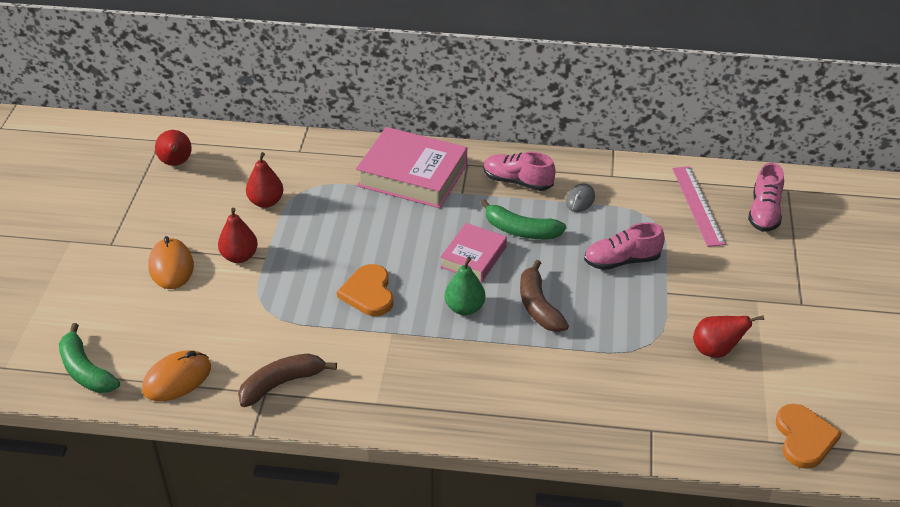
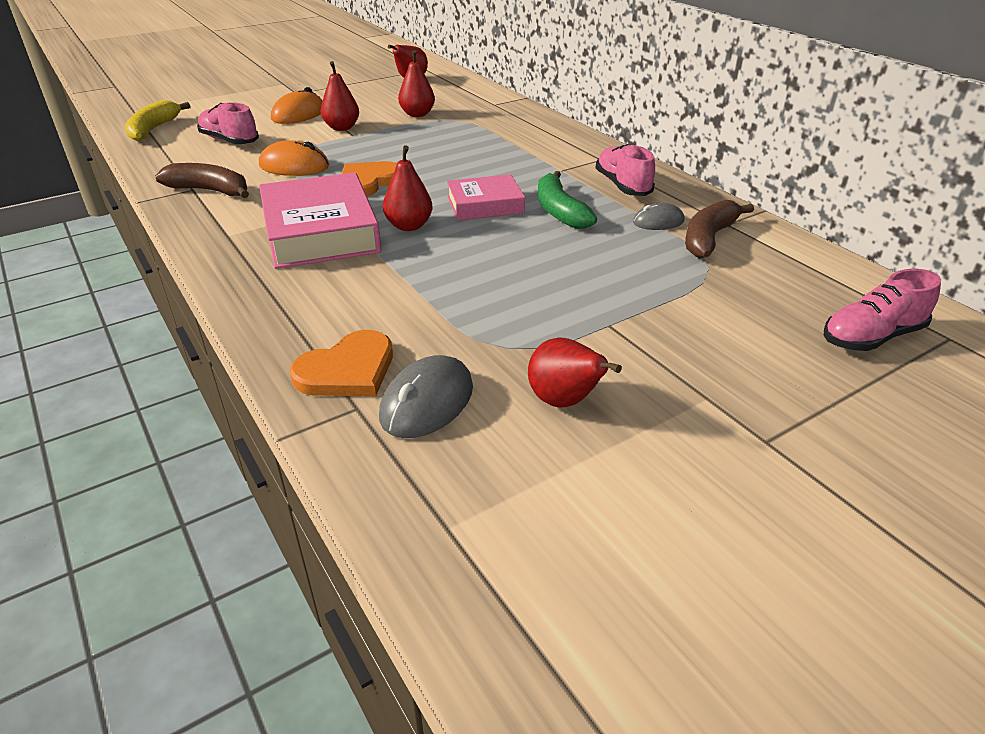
camera: 50 degrees right, 5 degrees down
green banana [59,323,120,393] -> yellow banana [125,100,190,141]
orange mouse [142,350,211,401] -> orange mouse moved to [259,140,329,176]
pink book [356,127,467,208] -> pink book moved to [259,172,381,269]
green pear [445,257,485,315] -> red pear [383,145,433,231]
brown banana [520,260,569,332] -> brown banana moved to [685,200,754,259]
pink shoe [584,222,665,270] -> pink shoe moved to [197,102,259,144]
pink ruler [672,166,726,247] -> none
orange heart [776,404,842,469] -> orange heart moved to [290,330,393,396]
none -> grey mouse [379,355,473,438]

